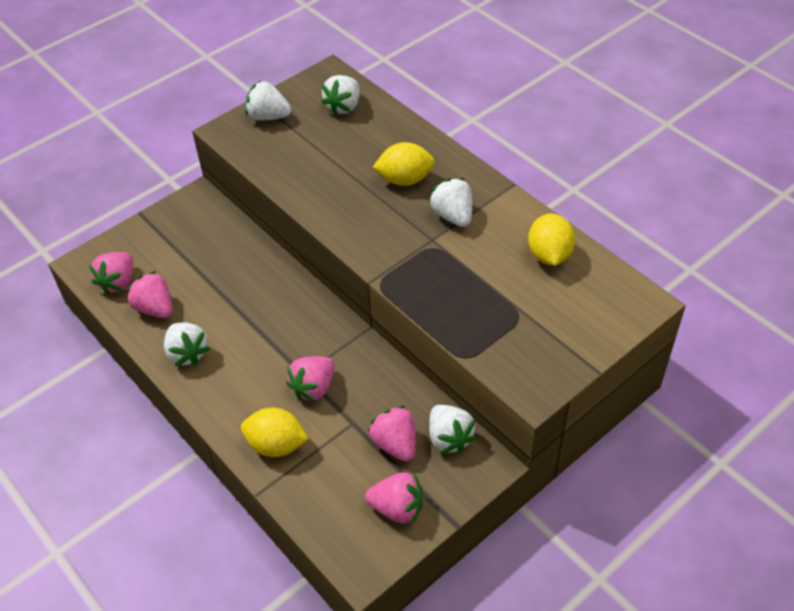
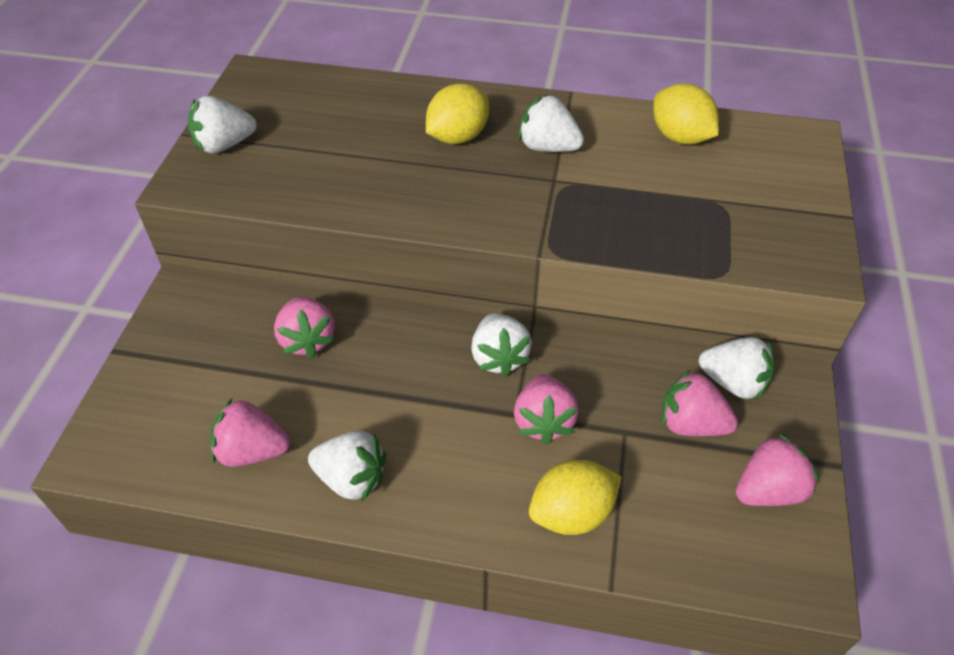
camera: 40 degrees left, 0 degrees up
pink strawberry [89,252,133,295] -> pink strawberry moved to [274,297,335,358]
white strawberry [321,75,360,116] -> white strawberry moved to [471,313,532,377]

